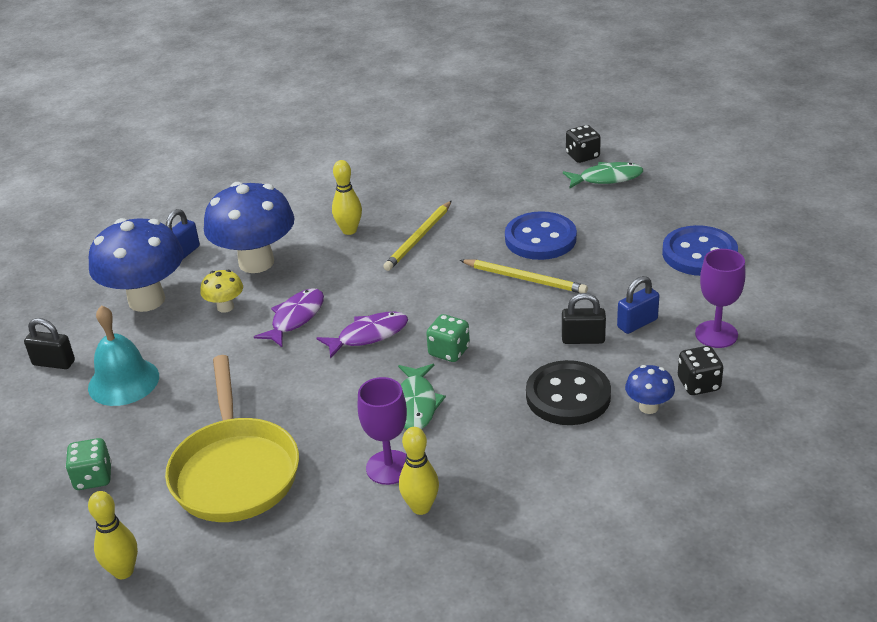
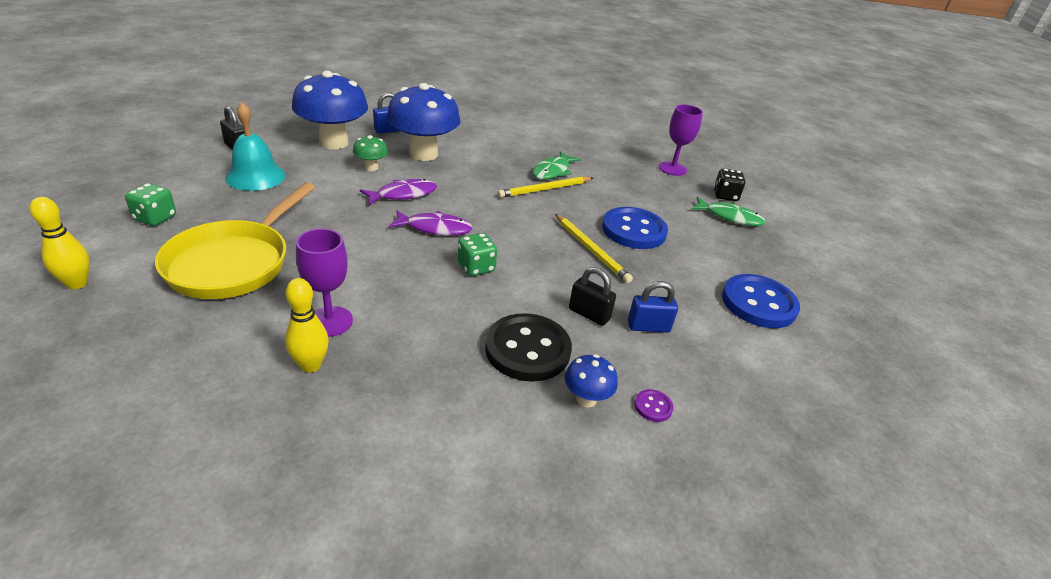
camera: 25 degrees right, 0 degrees up
yellow mushroom [200,270,243,313] -> green mushroom [353,135,388,171]
yellow bowling pin [332,160,362,235] -> none
green fish [398,364,446,429] -> green fish moved to [532,151,581,180]
black dice [678,346,723,395] -> purple button [634,389,673,422]
purple goblet [695,249,746,348] -> purple goblet moved to [659,105,703,176]

